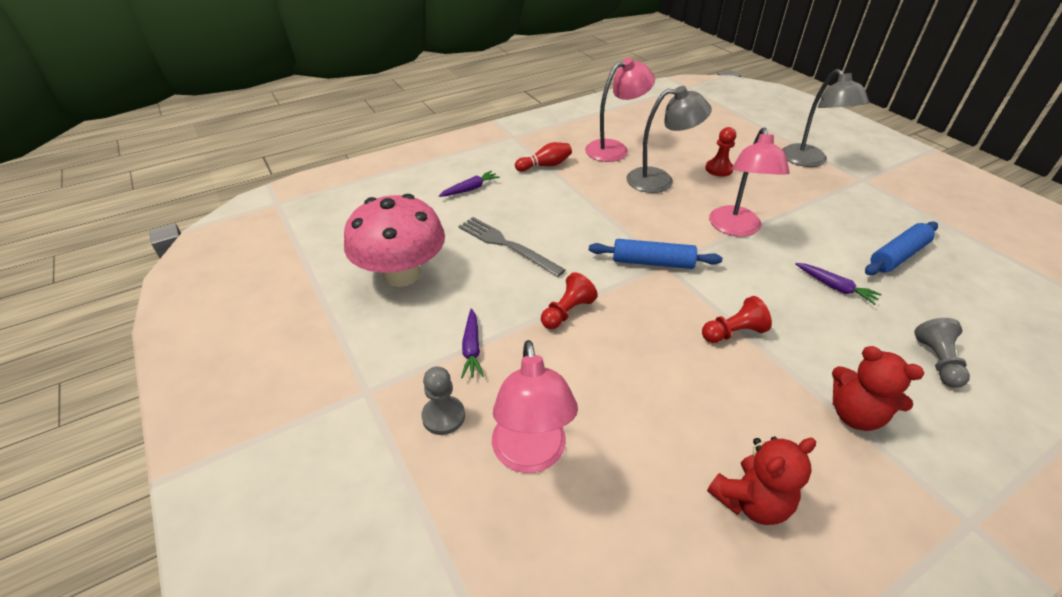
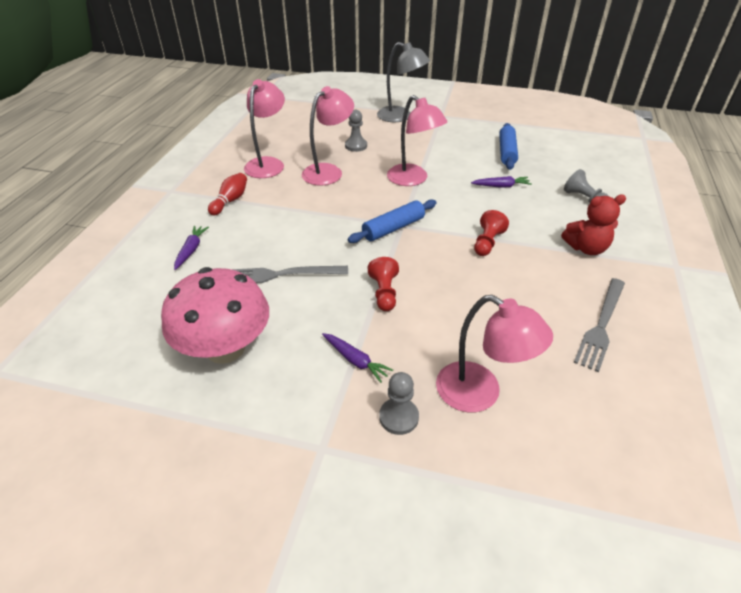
camera: 45 degrees left, 0 degrees up
grey lamp [627,86,712,193] -> pink lamp [302,86,354,186]
red pawn [705,127,736,177] -> grey pawn [345,110,367,152]
red teddy bear [707,437,816,525] -> grey fork [574,278,625,372]

